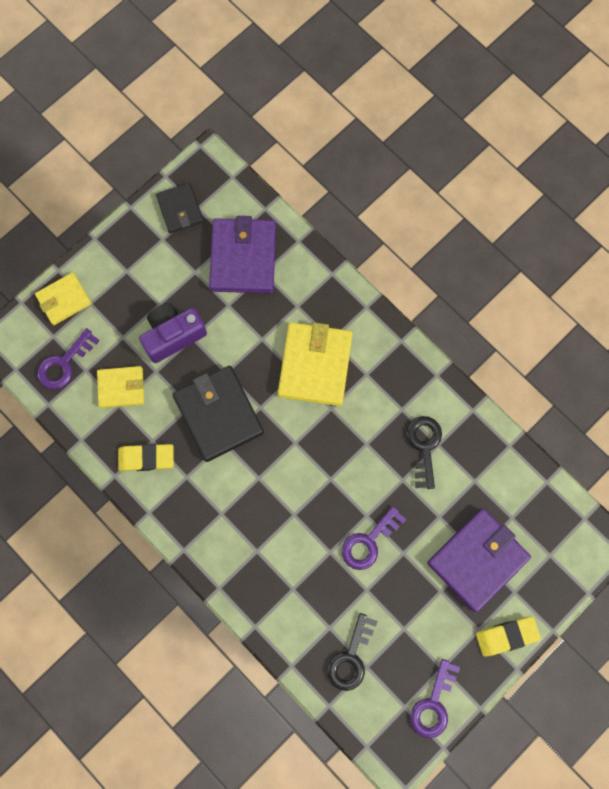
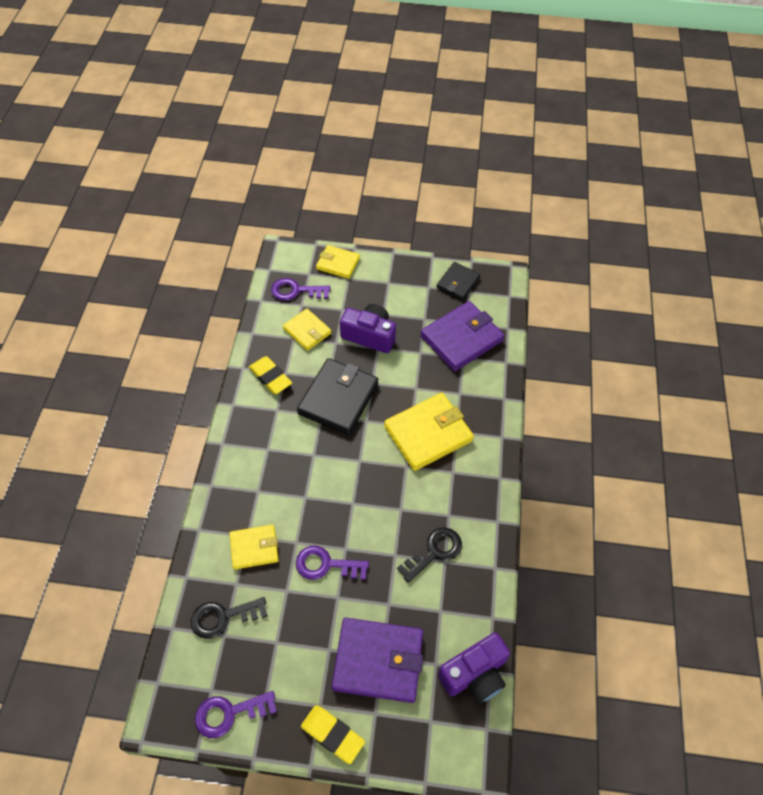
camera: 50 degrees right, 20 degrees down
none -> yellow wallet [229,525,279,569]
none -> purple camera [438,633,510,703]

